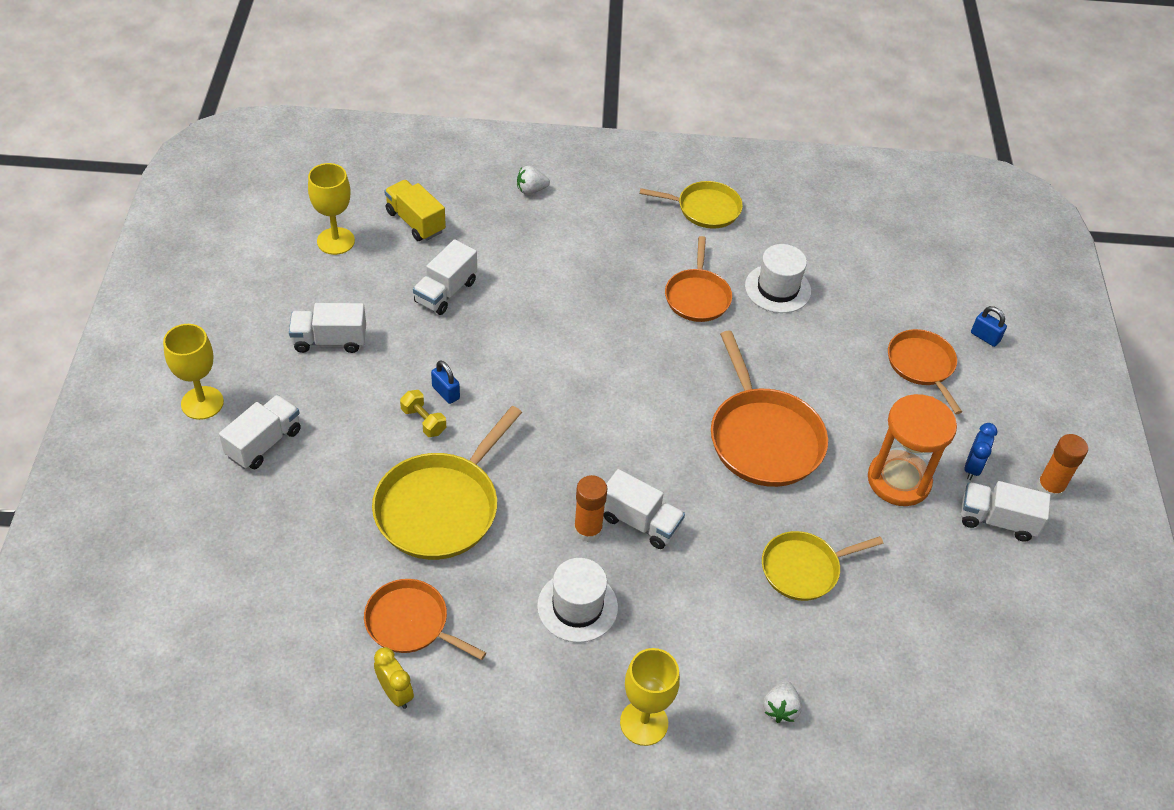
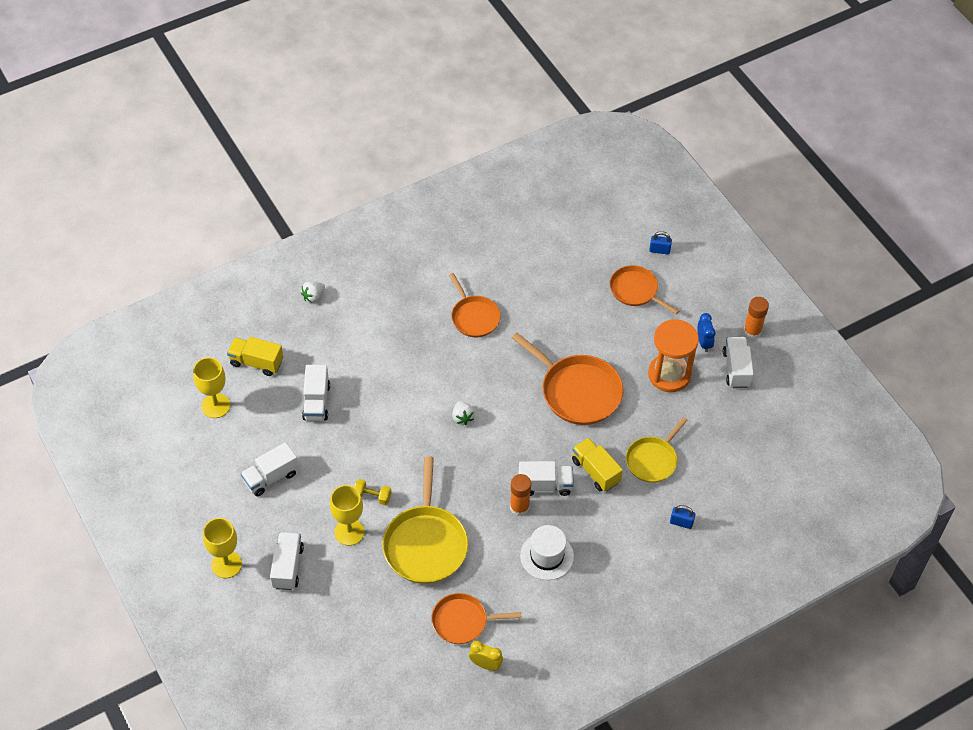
camera: 30 degrees left, 5 degrees up
blue padlock [431,360,460,404] -> blue padlock moved to [670,505,695,529]
yellow goblet [620,648,680,746] -> yellow goblet moved to [330,485,365,546]
yellow pan [640,181,743,229] -> none
white hat [745,244,811,313] -> none
white strawberry [763,681,802,723] -> white strawberry moved to [452,401,475,425]
white truck [961,481,1051,542] -> white truck turned 105 degrees clockwise [723,337,754,388]
none -> yellow truck [572,438,623,492]

